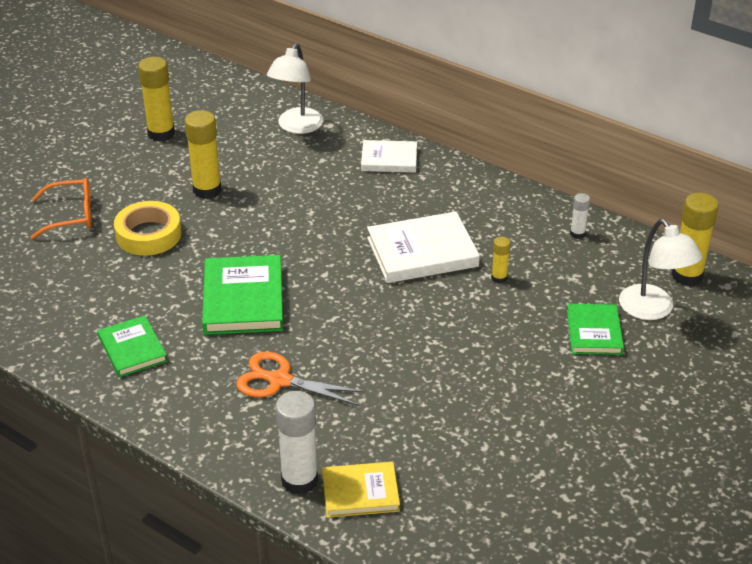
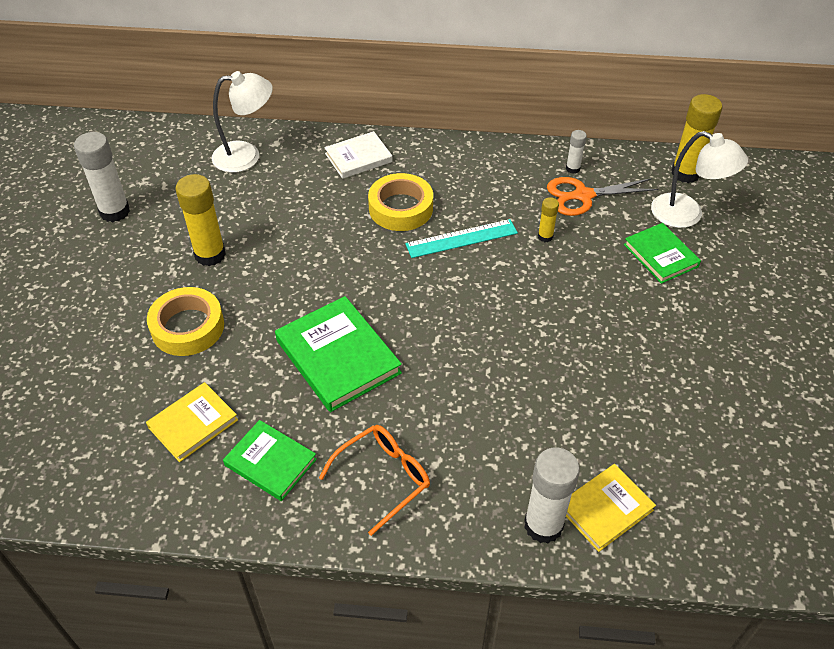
camera: 30 degrees left, 10 degrees up
orange glasses [31,178,92,239] -> orange glasses moved to [319,425,430,536]
yellow glue stick [138,57,175,142] -> white glue stick [74,132,130,222]
orange scissors [236,352,366,406] -> orange scissors moved to [547,177,658,216]
white lamp [267,43,323,134] -> white lamp turned 90 degrees counterclockwise [212,71,273,173]
white book [367,212,480,283] -> turquoise ruler [405,219,518,258]
none -> yellow book [146,382,238,462]
none -> yellow tape [368,173,433,231]

